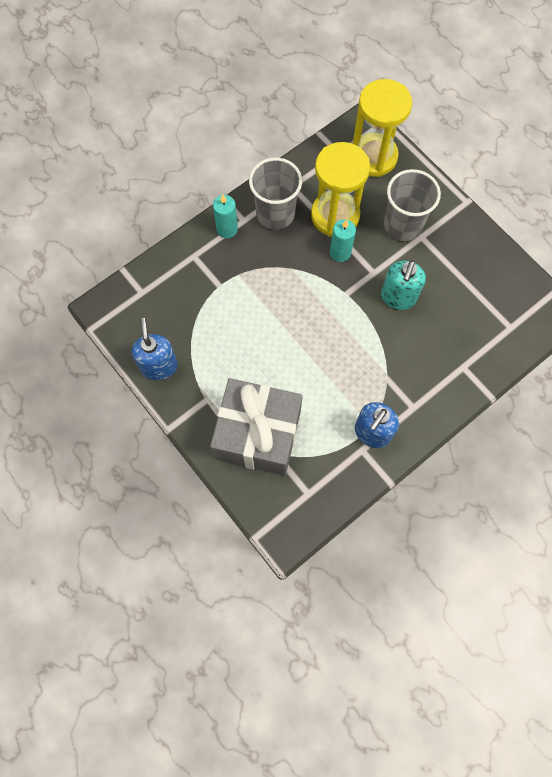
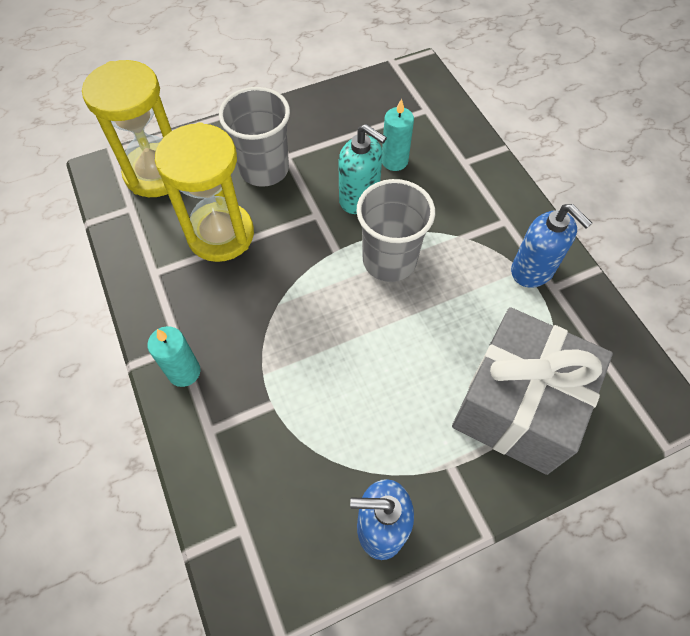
camera: 75 degrees left, 10 degrees down
grey cup [249,158,302,230] -> grey cup moved to [356,179,435,282]
turquoise candle [330,219,356,262] -> turquoise candle moved to [382,98,414,171]

